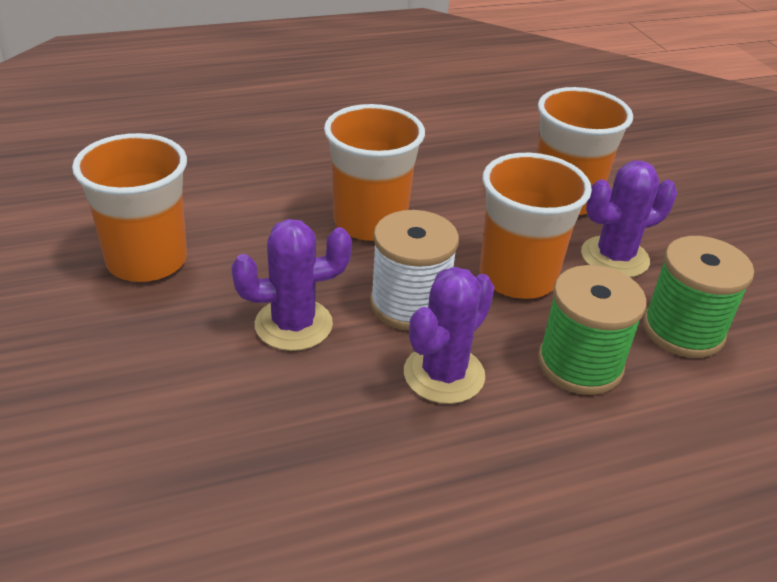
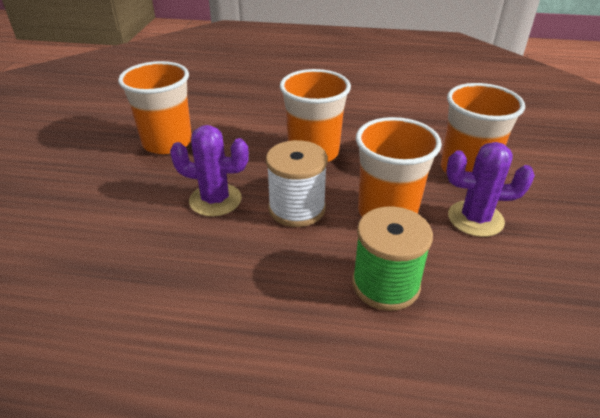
camera: 30 degrees right, 0 degrees up
purple cactus [404,267,495,404] -> none
green spool [643,236,754,358] -> none

